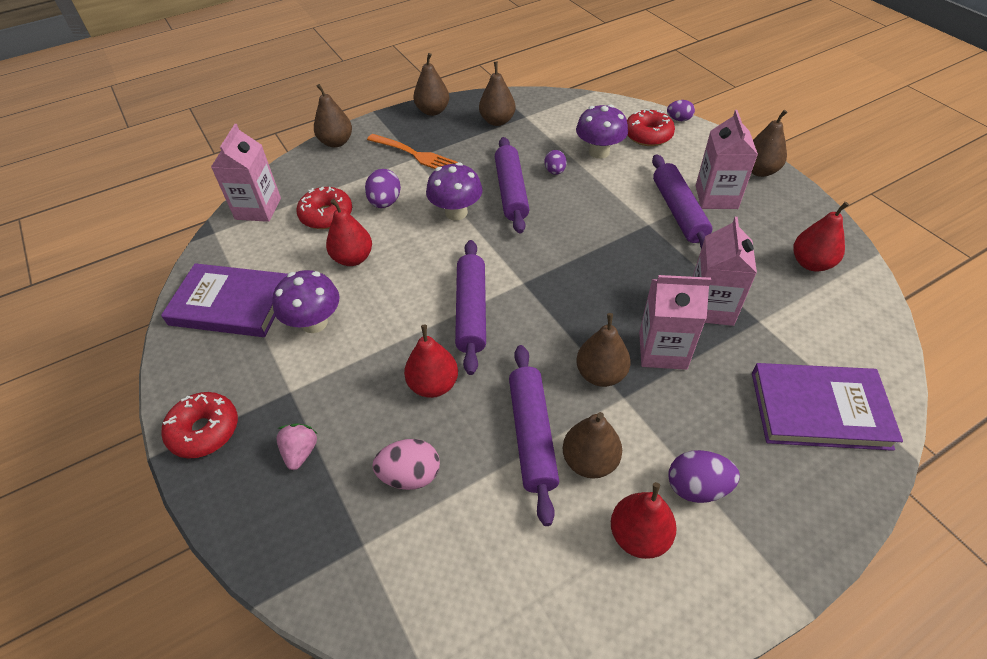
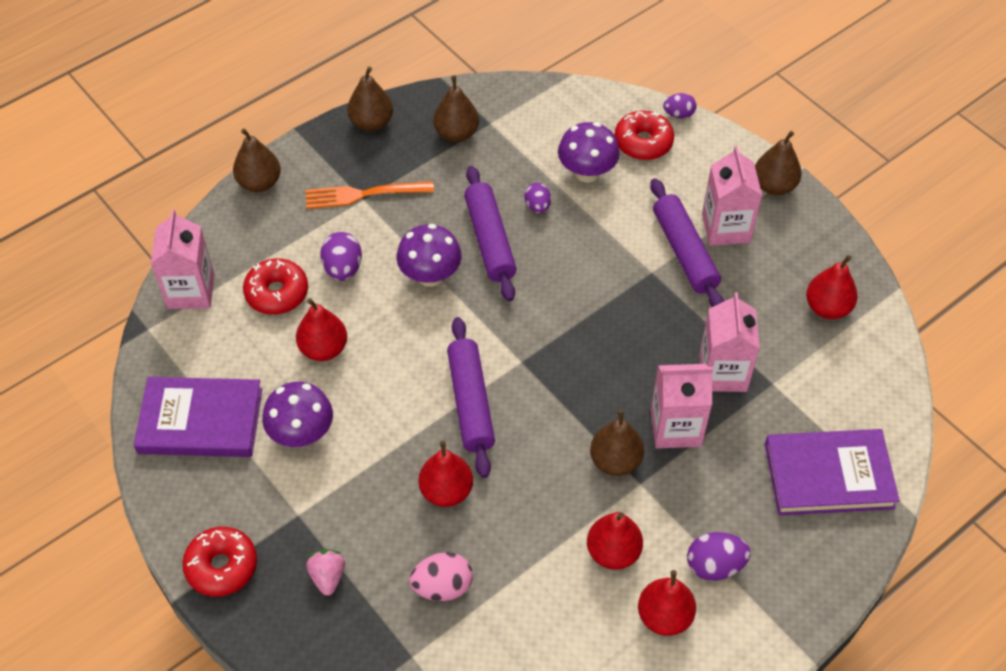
camera: 10 degrees left, 5 degrees up
orange fork [367,134,458,169] -> orange fork turned 150 degrees clockwise [305,181,434,209]
purple rolling pin [509,345,559,526] -> none
brown pear [563,412,622,479] -> red pear [587,512,643,570]

